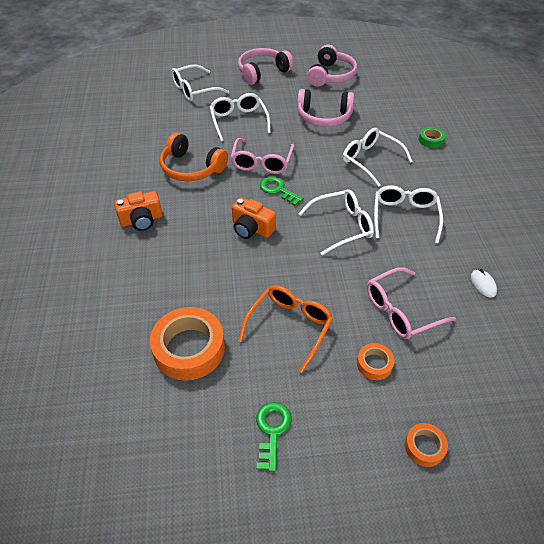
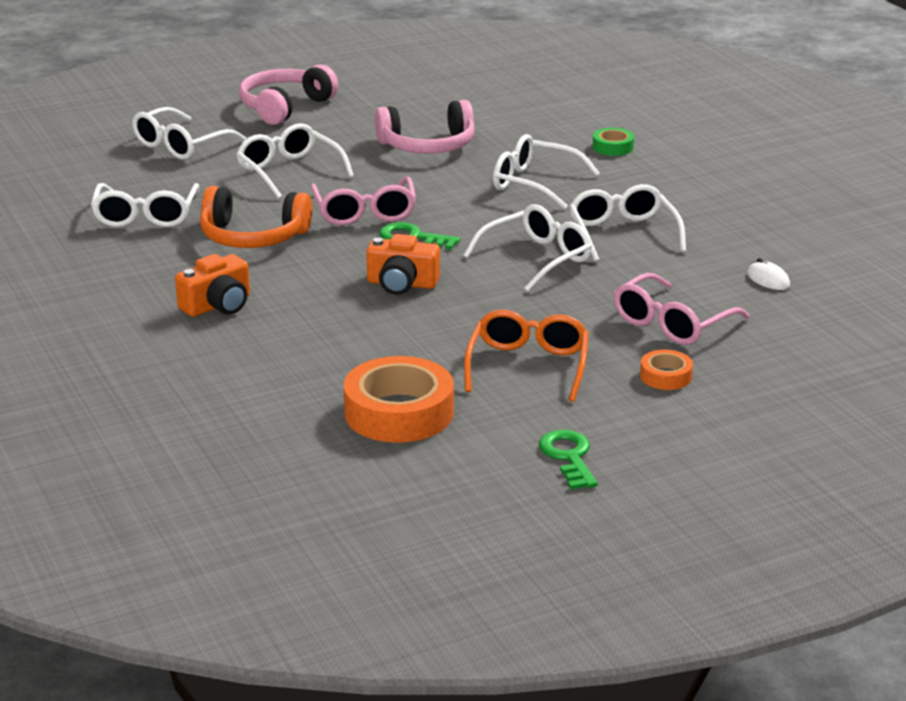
camera: 20 degrees left, 20 degrees down
pink headphones [307,45,357,87] -> none
orange tape [405,423,448,467] -> none
none -> white glasses [91,183,199,227]

